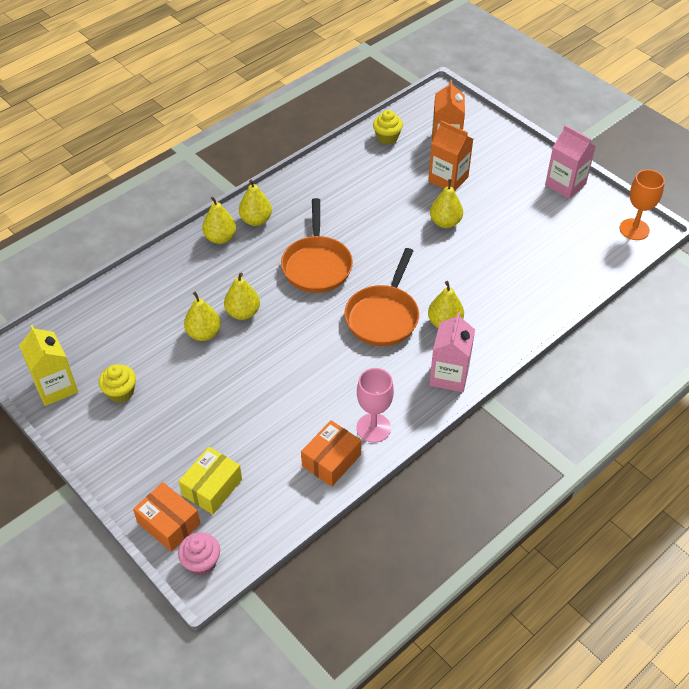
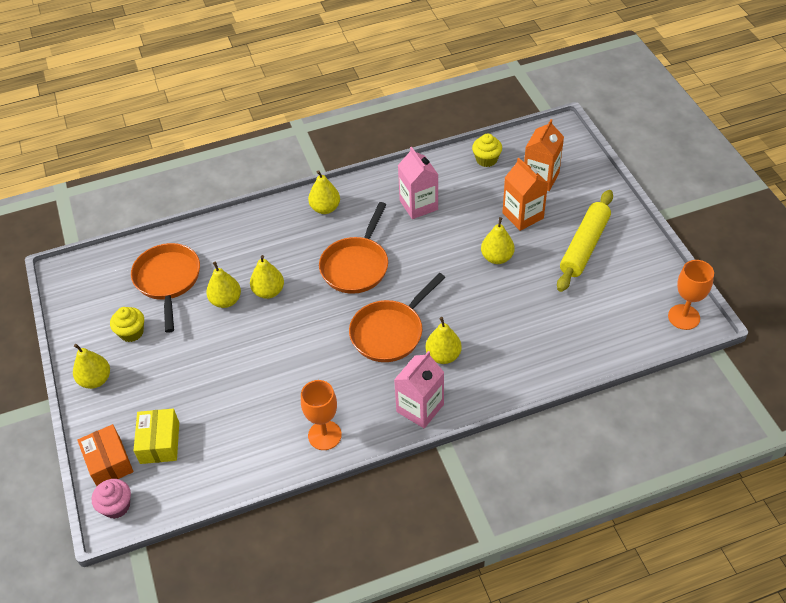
camera: 25 degrees right, 0 degrees up
yellow carton [19,325,78,406] -> none
yellow box [178,447,242,514] -> yellow box turned 60 degrees counterclockwise [133,409,179,464]
yellow pear [202,197,236,244] -> yellow pear moved to [73,344,110,389]
orange box [301,420,361,487] -> none
pink goblet [357,368,394,443] -> orange goblet [301,380,342,450]
pink carton [545,125,596,199] -> pink carton moved to [398,147,438,219]
none -> orange pan [131,243,200,333]
none -> yellow rolling pin [557,190,613,292]

